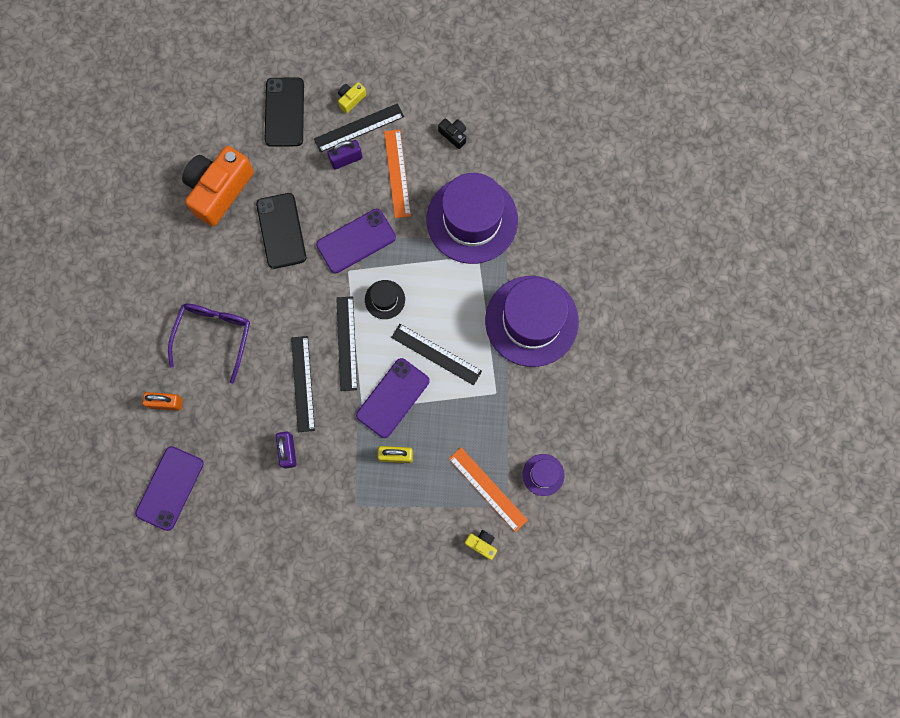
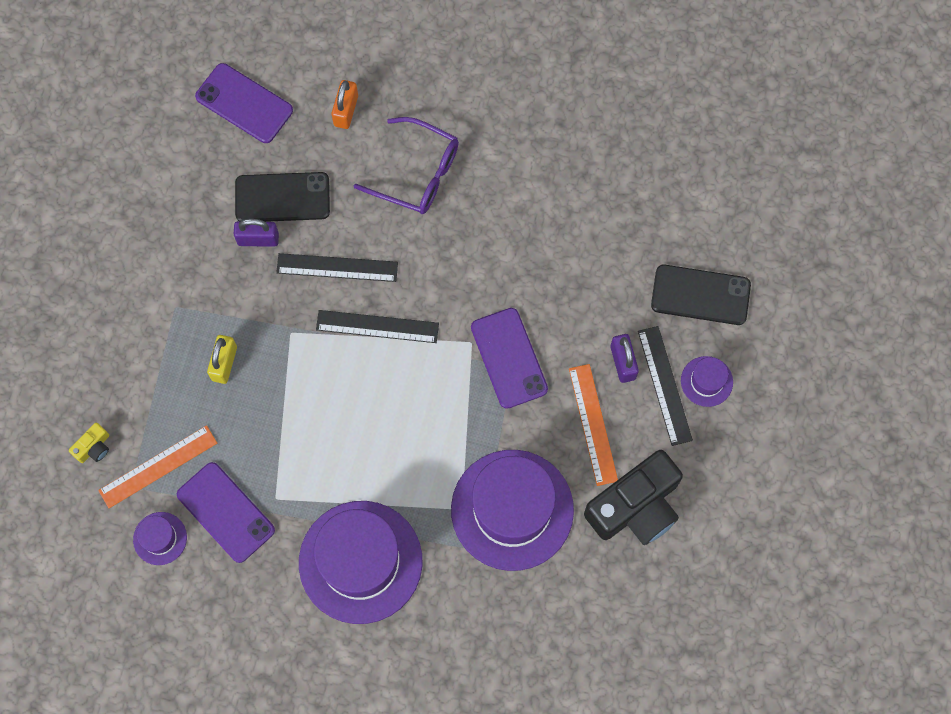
camera: 100 degrees right, 5 degrees down
orange camera [182,146,254,226] -> none
black phone [256,193,306,269] -> black phone moved to [235,172,330,222]
yellow camera [338,82,366,113] -> purple hat [681,356,733,407]
purple phone [356,358,430,438] -> purple phone moved to [177,462,275,563]
black hat [365,280,405,319] -> none
orange ruler [384,129,411,218] -> orange ruler turned 75 degrees clockwise [569,364,618,486]
black ruler [391,324,482,385] -> none
black camera [438,119,466,149] -> black camera [584,450,683,545], size x2.42

